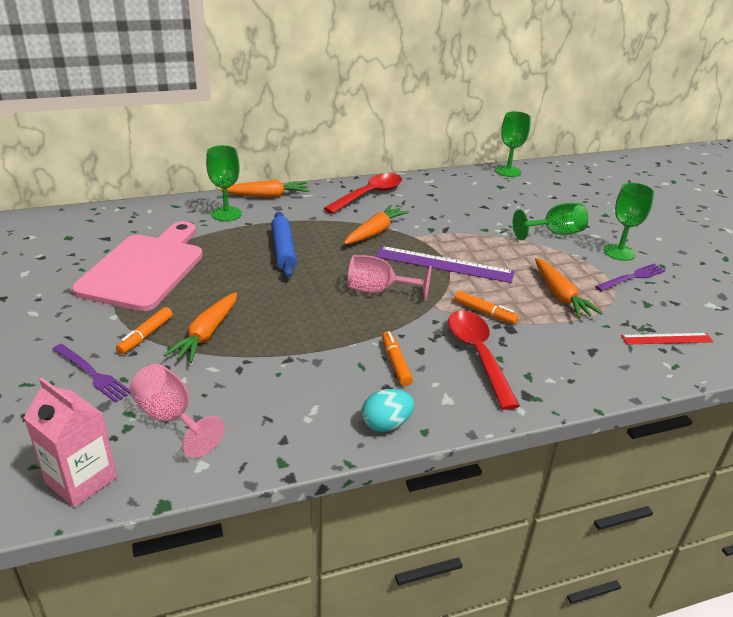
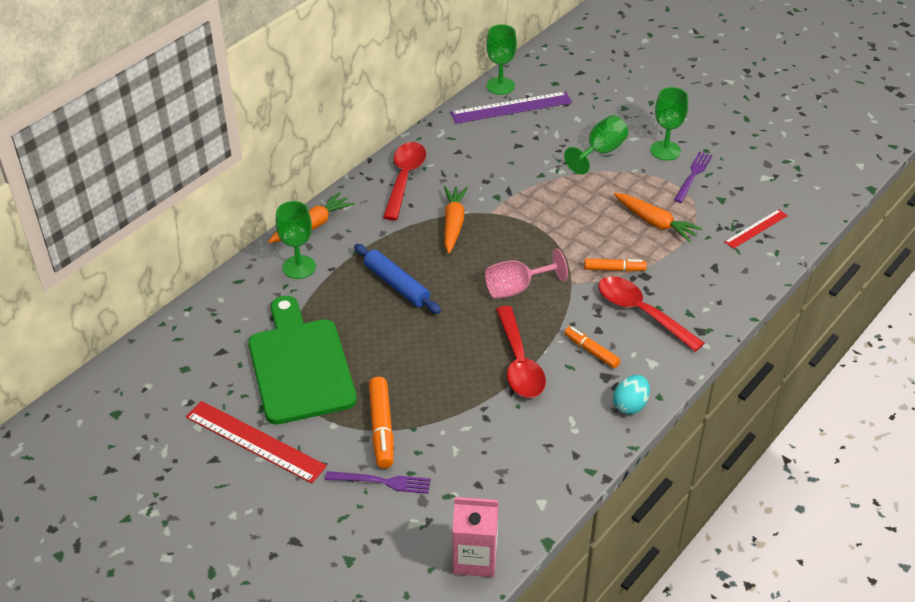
camera: 30 degrees left, 10 degrees up
pink cutting board [72,221,203,311] -> green cutting board [248,296,357,425]
orange marker [116,307,173,354] -> orange marker [369,377,394,468], size x1.53
pink goblet [130,364,225,458] -> none
orange carrot [164,292,237,363] -> none
purple ruler [376,246,514,283] -> purple ruler moved to [450,91,572,124]
none -> red ruler [186,401,327,483]
none -> red spoon [496,306,546,398]

